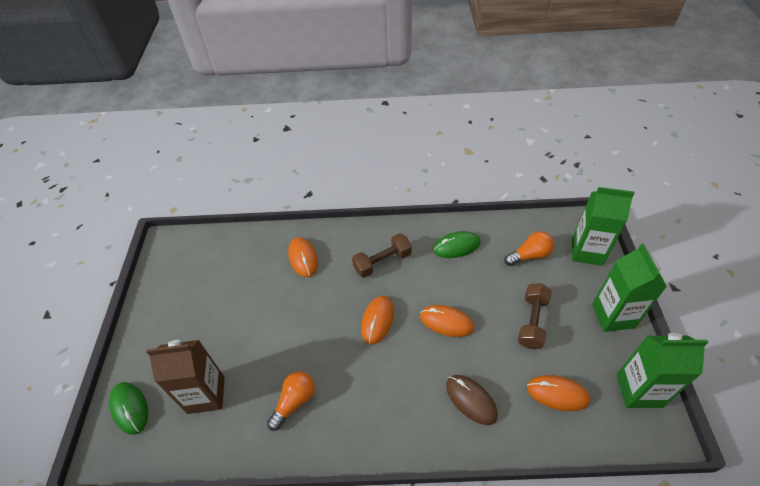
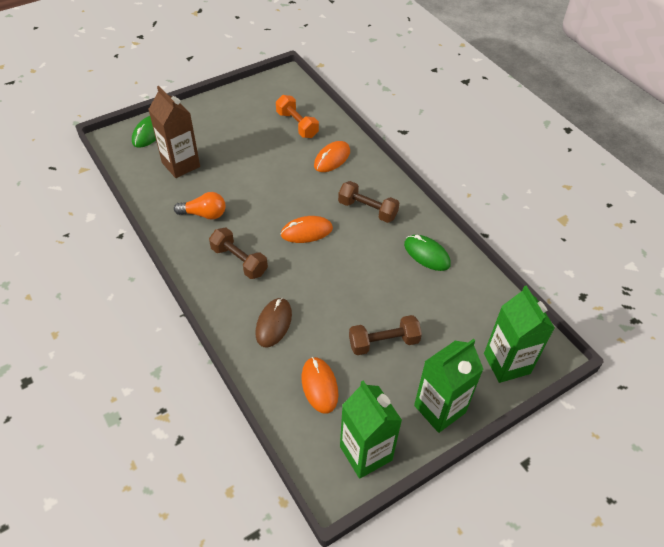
camera: 55 degrees right, 0 degrees up
orange mouse [420,305,474,337] -> none
orange light bulb [504,231,554,266] -> none
none -> brown dumbbell [209,228,268,279]
none -> orange dumbbell [276,95,319,138]

